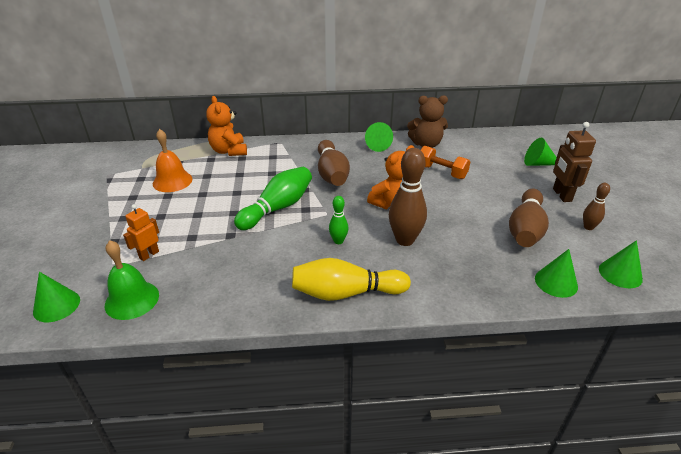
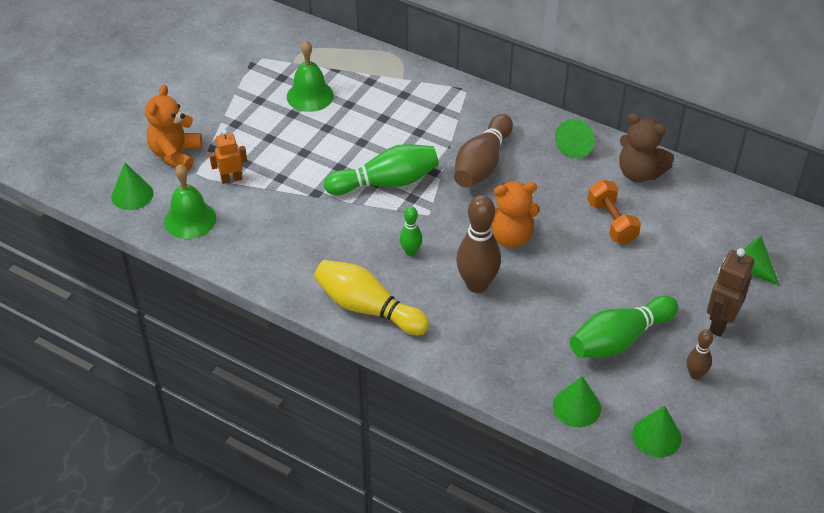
camera: 35 degrees right, 10 degrees up
orange bell [153,129,192,192] -> green bell [287,40,334,112]
orange teddy bear [206,96,247,156] -> orange teddy bear moved to [145,85,202,171]
brown bowling pin [509,189,549,247] -> green bowling pin [570,296,679,358]

